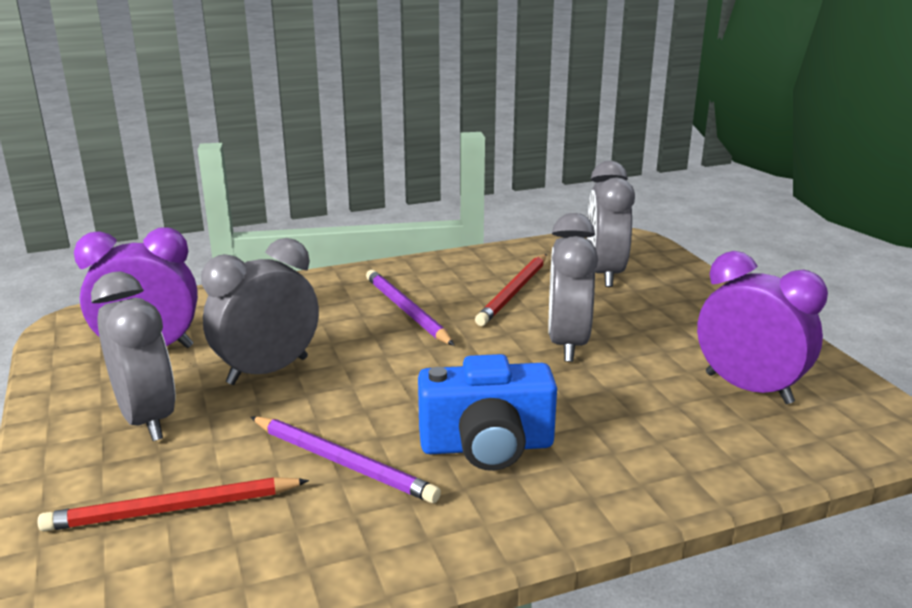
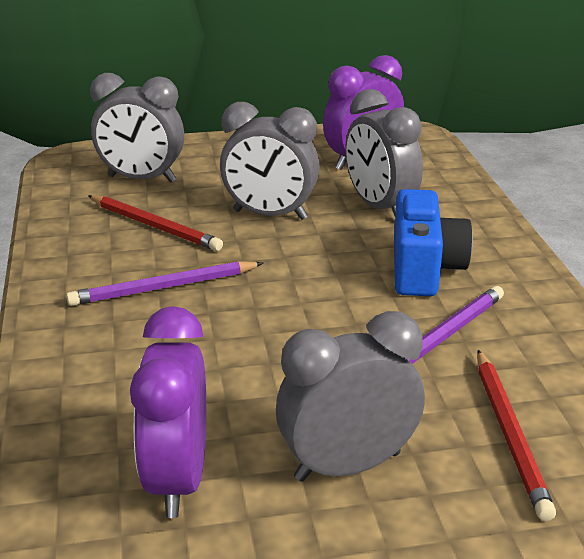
camera: 80 degrees left, 5 degrees up
grey clock [201,238,319,385] -> grey clock moved to [345,89,423,216]

